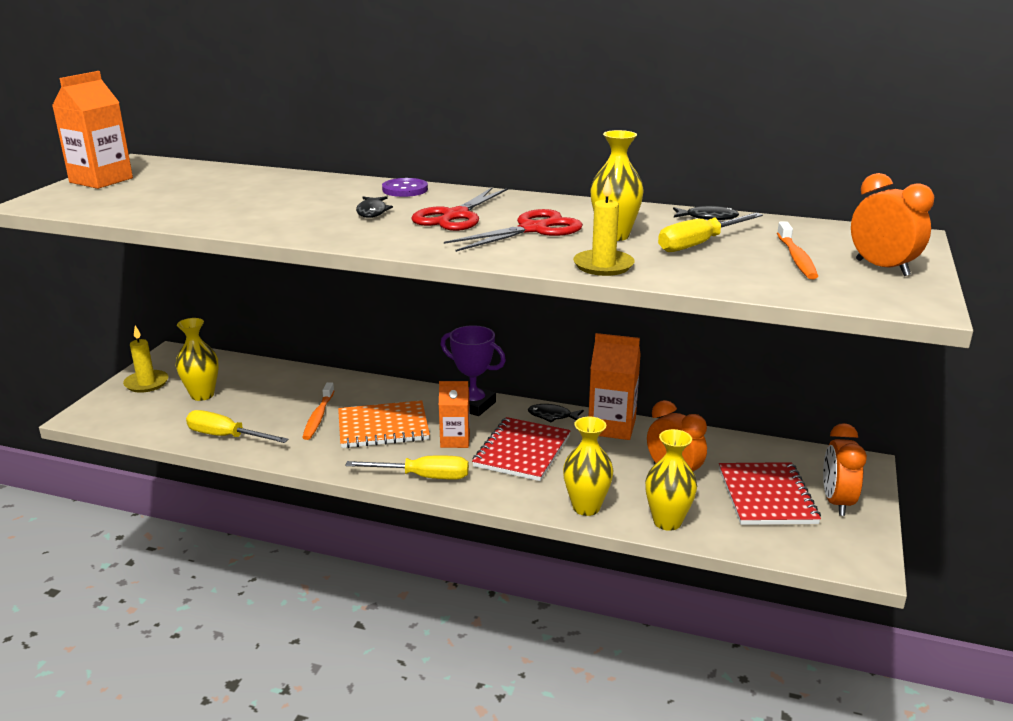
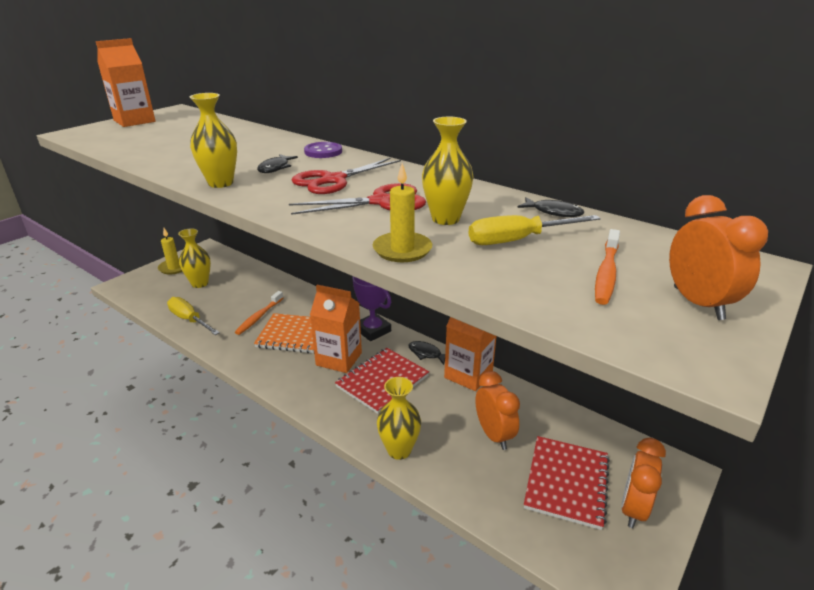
camera: 20 degrees right, 5 degrees up
yellow screwdriver [346,455,469,480] -> none
orange carton [439,381,470,448] -> orange carton [310,285,362,373], size x1.54
yellow vase [645,429,697,531] -> yellow vase moved to [190,93,237,188]

